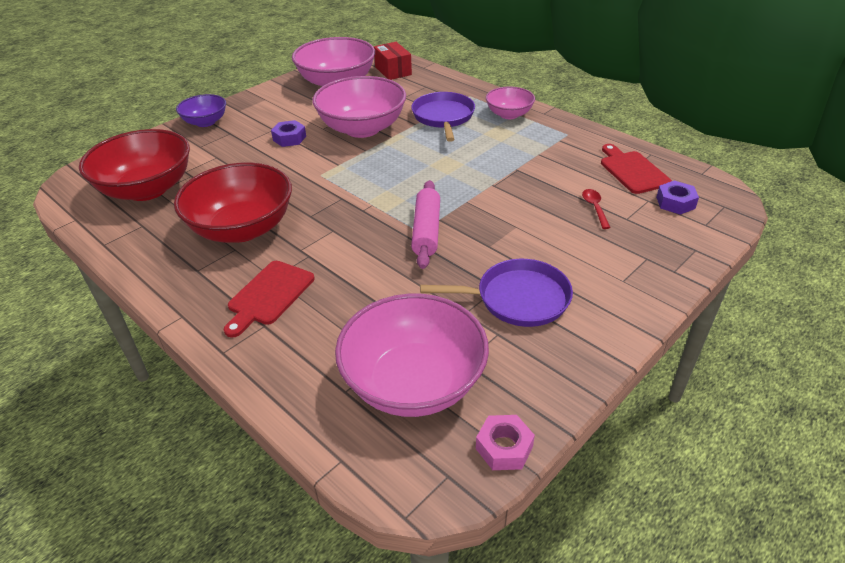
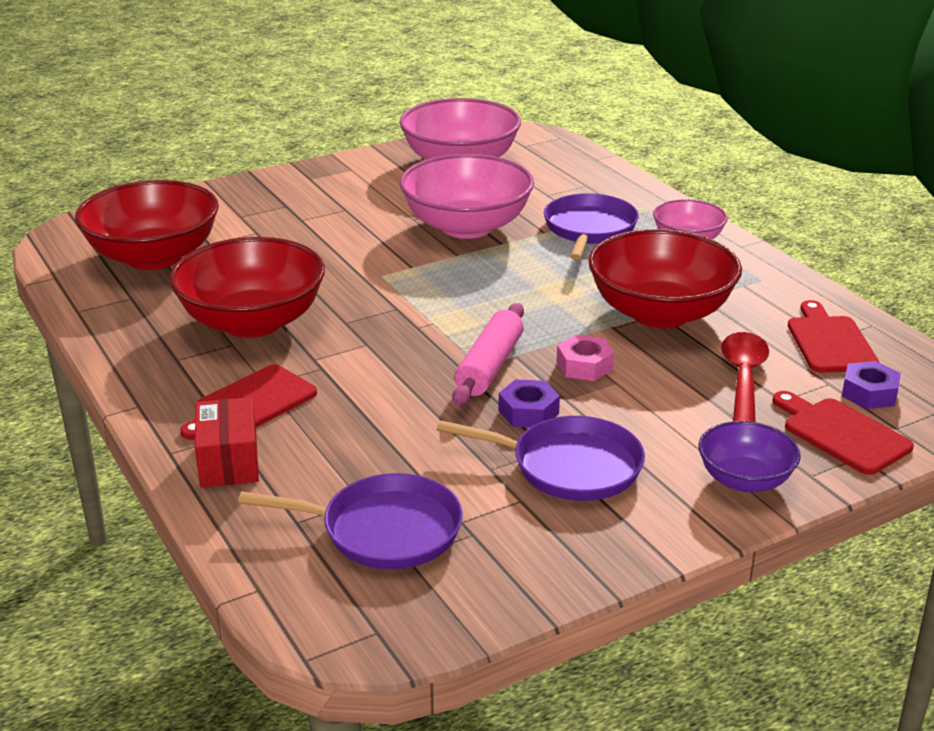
camera: 15 degrees right, 10 degrees down
purple bowl [176,94,226,127] -> purple bowl moved to [699,421,801,492]
purple nut [271,120,306,147] -> purple nut moved to [498,379,560,427]
pink bowl [335,294,489,417] -> purple pan [238,473,463,569]
red box [374,42,412,80] -> red box moved to [195,397,259,487]
pink nut [476,415,535,470] -> pink nut moved to [557,335,614,381]
red spoon [582,189,611,229] -> red spoon [721,332,769,422], size x1.80
none -> red bowl [588,229,742,328]
none -> red cutting board [772,391,914,475]

